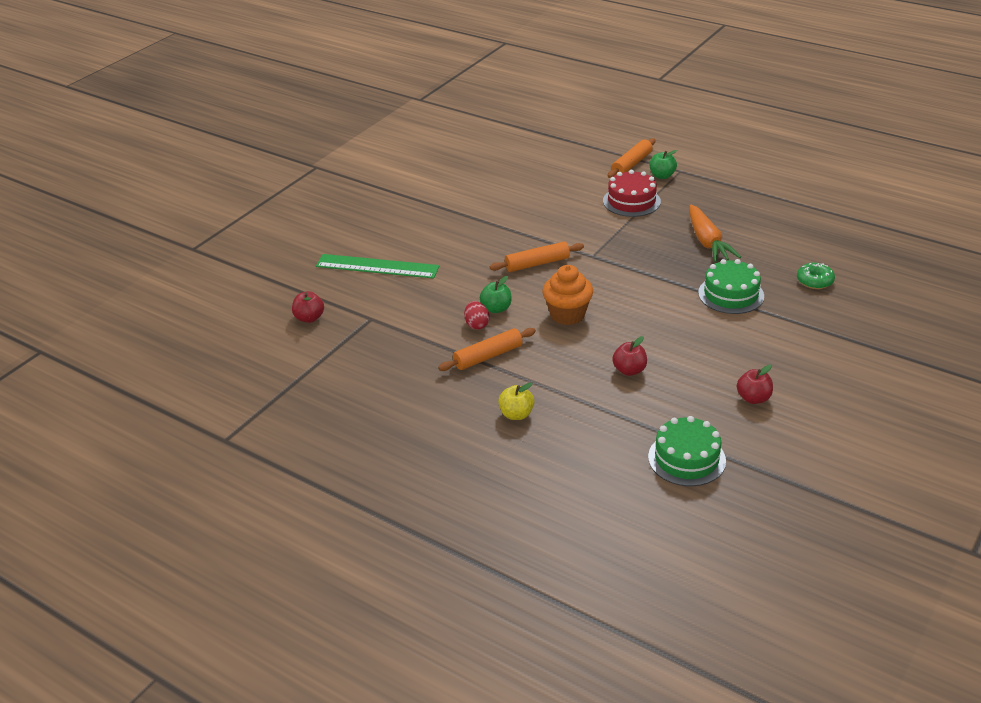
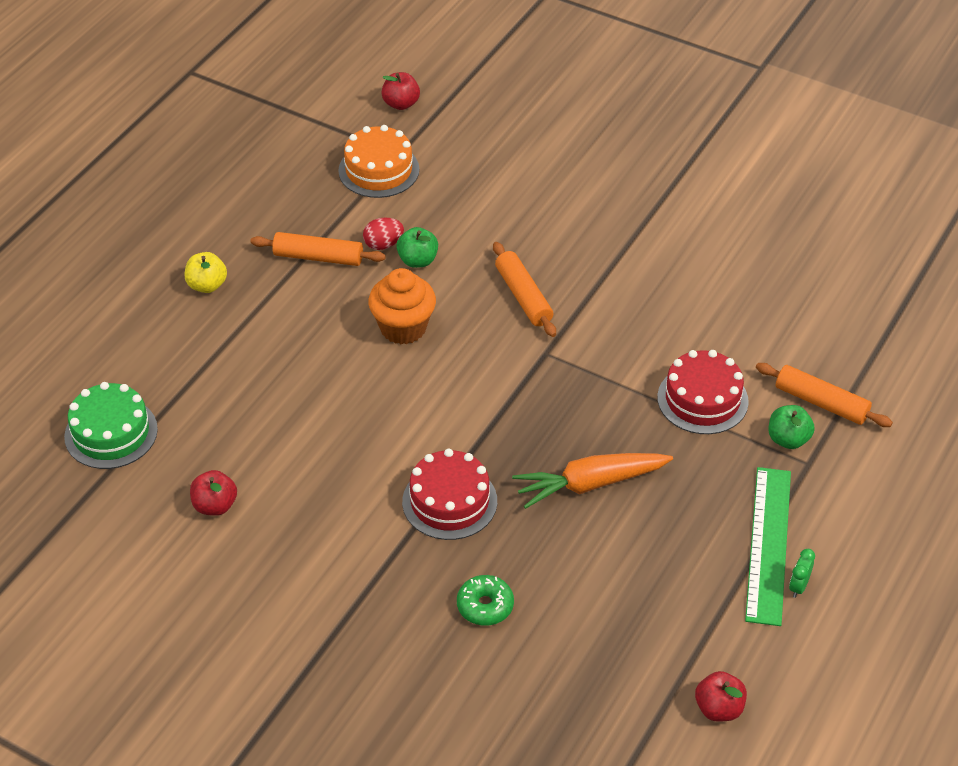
camera: 85 degrees right, 10 degrees up
green ruler [316,254,440,279] -> green ruler moved to [745,467,791,626]
orange rolling pin [438,328,536,371] -> orange rolling pin turned 45 degrees counterclockwise [250,232,386,266]
red apple [612,336,647,376] -> red apple moved to [695,671,747,722]
green cake [698,259,764,314] -> red cake [402,449,497,540]
none -> orange cake [338,125,419,198]
none -> green clock [789,549,815,598]

